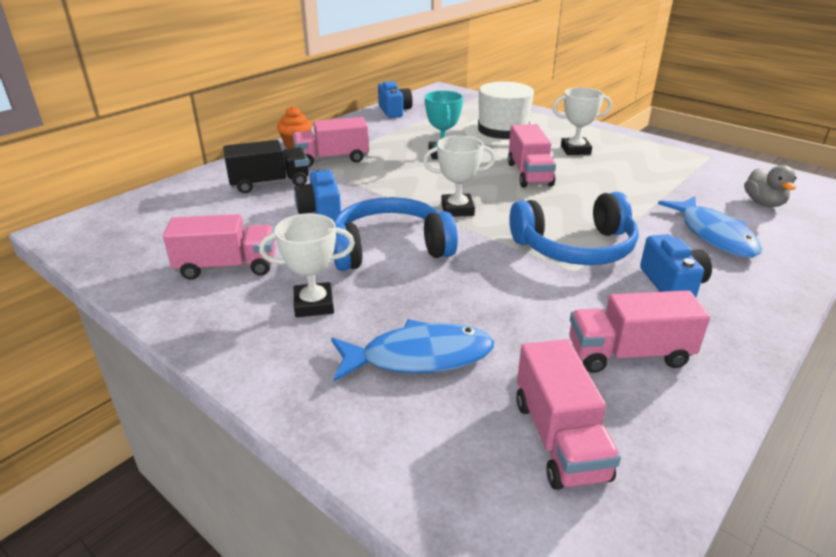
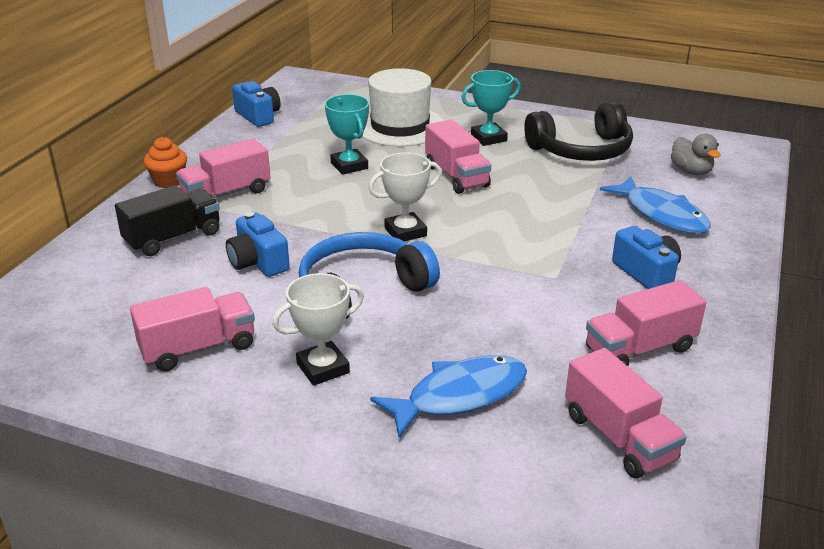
camera: 20 degrees left, 0 degrees up
blue headphones [509,192,639,265] -> none
white trophy [552,87,612,155] -> turquoise trophy [461,70,521,146]
none -> black headphones [524,102,633,161]

